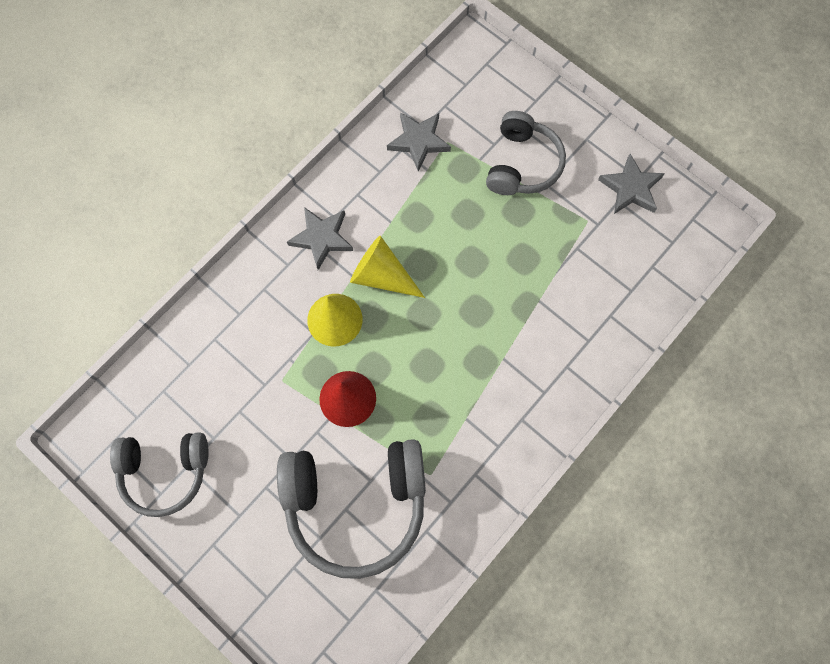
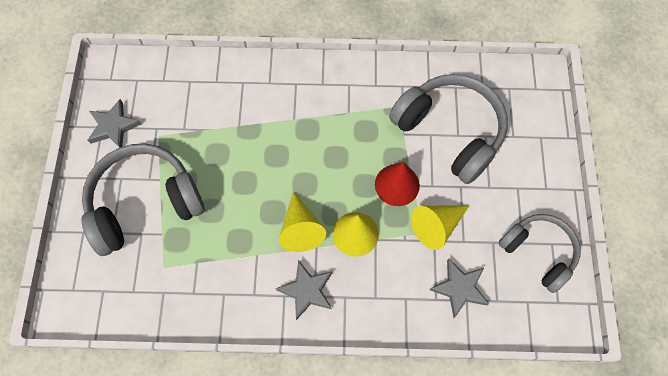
camera: 130 degrees left, 5 degrees down
grey star [387,112,451,171] -> grey star moved to [430,259,489,318]
grey headphones [486,111,566,195] -> grey headphones [81,144,205,256], size x1.57
none -> yellow cone [411,205,469,250]

